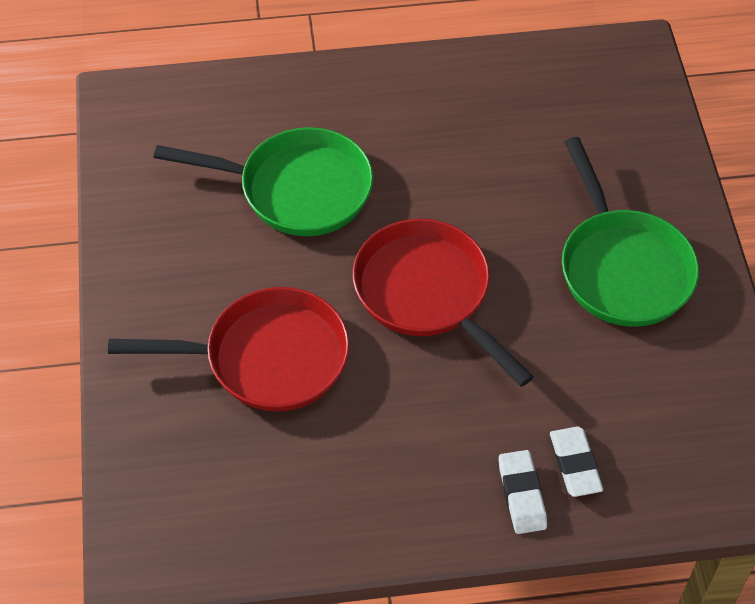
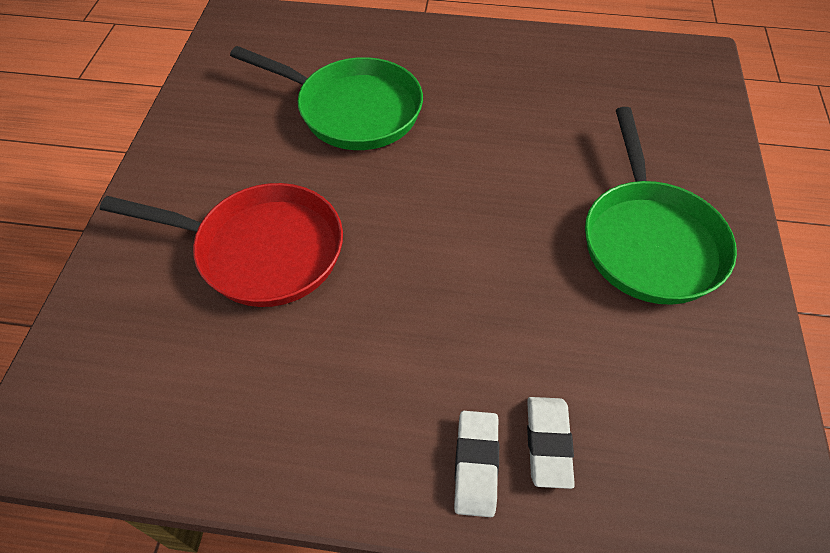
camera: 15 degrees right, 0 degrees up
red pan [352,219,534,387] -> none

